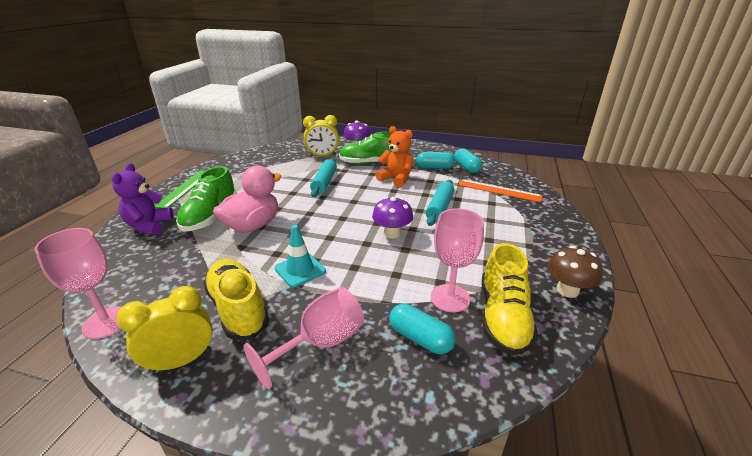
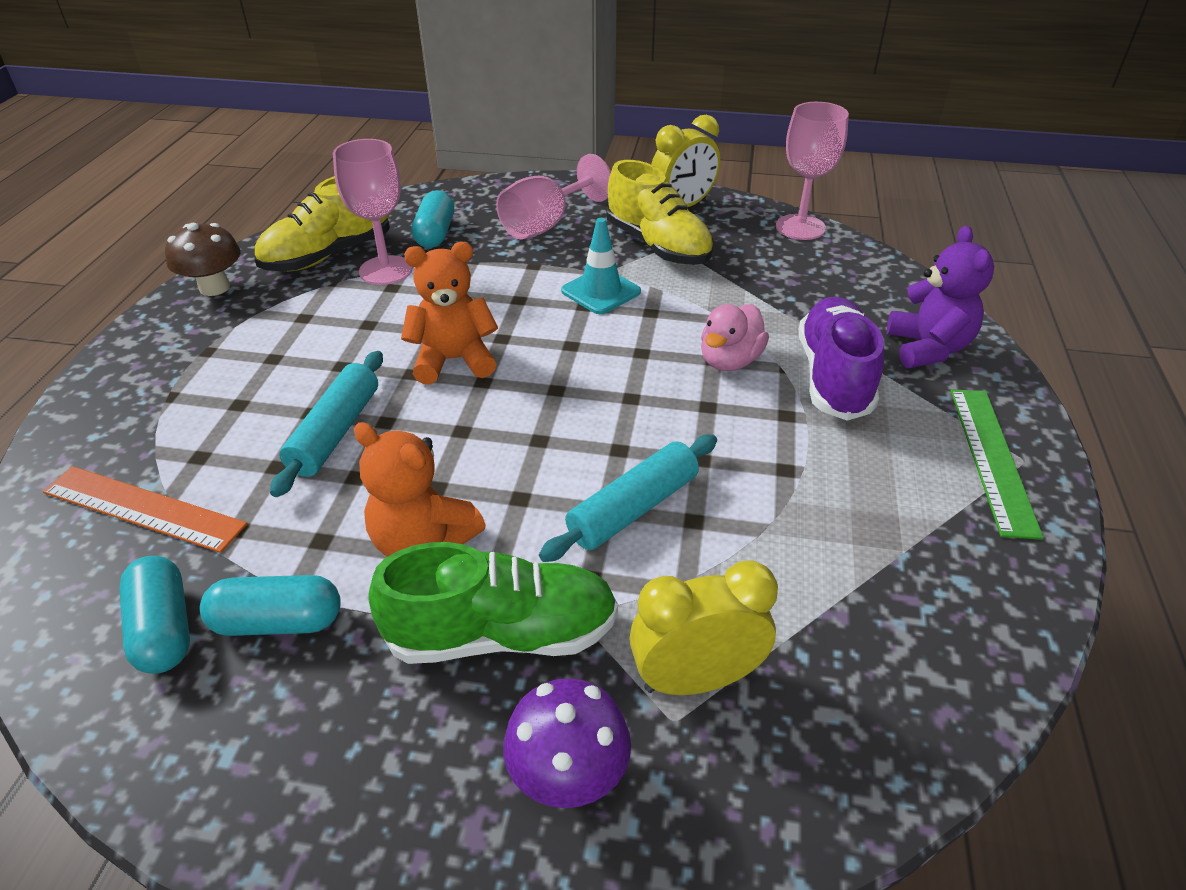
camera: 175 degrees right, 10 degrees up
green shoe [176,166,237,232] -> purple shoe [799,297,884,420]
pink duck [213,166,282,233] -> pink duck [701,304,769,371], size x0.64
turquoise rolling pin [310,158,337,197] -> turquoise rolling pin turned 45 degrees clockwise [539,434,717,562]
purple mushroom [372,197,413,239] -> orange teddy bear [401,242,498,384]
turquoise capsule [389,303,456,354] -> turquoise capsule turned 60 degrees clockwise [411,190,454,248]
yellow shoe [482,243,538,356] -> yellow shoe turned 135 degrees counterclockwise [254,176,390,271]

